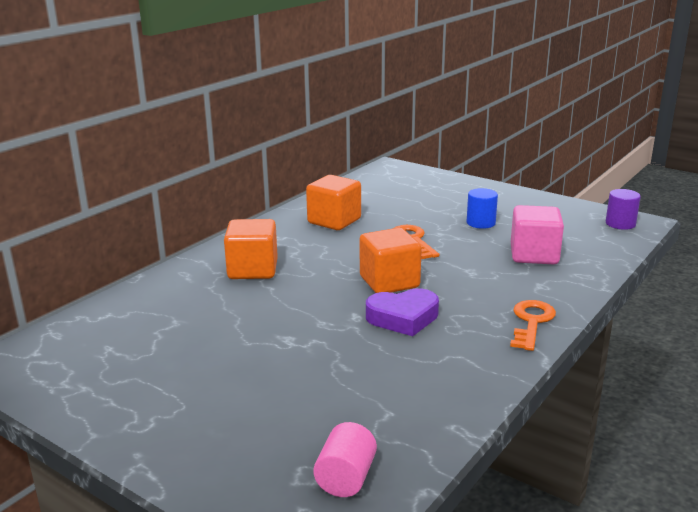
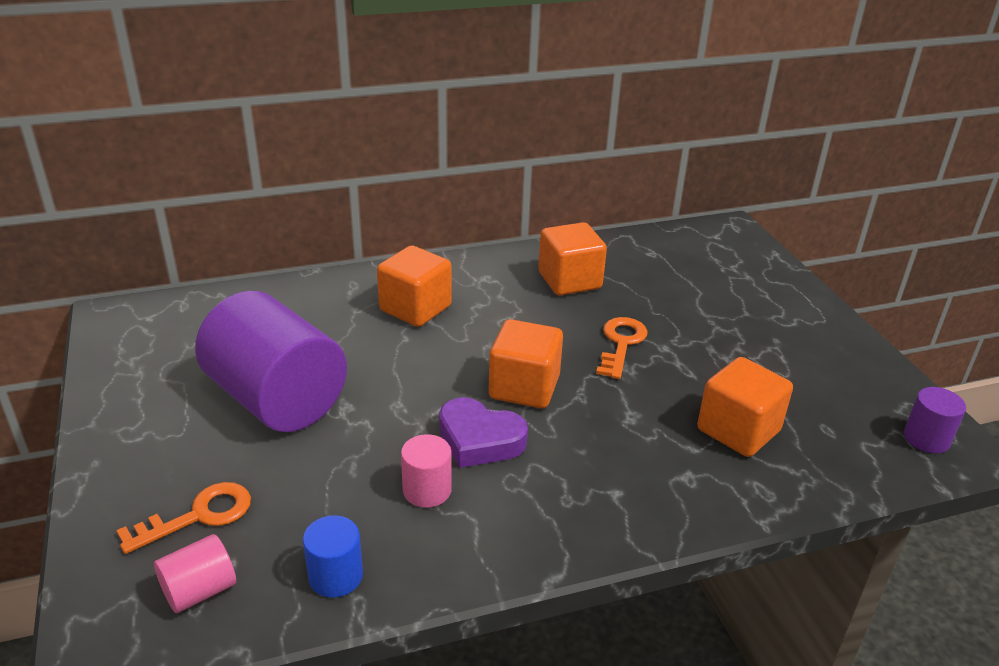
camera: 35 degrees right, 10 degrees up
blue cylinder [467,188,498,229] -> blue cylinder moved to [303,515,363,598]
orange key [510,300,556,351] -> orange key moved to [116,482,251,554]
pink cube [511,205,564,264] -> orange cube [697,357,793,457]
none -> purple cylinder [195,291,347,432]
none -> pink cylinder [401,434,452,508]

